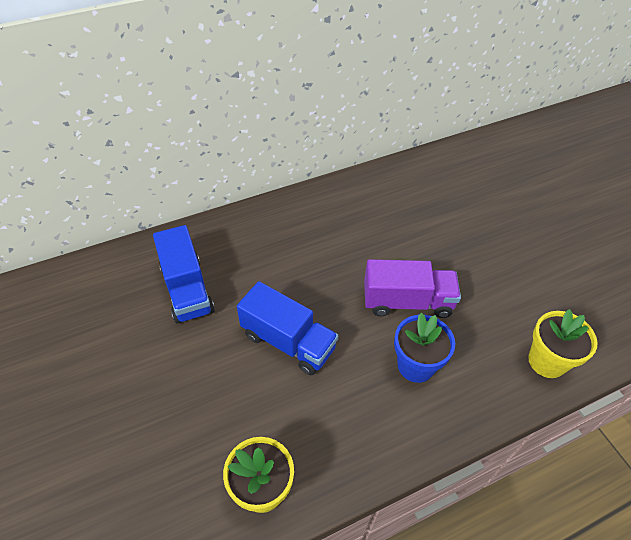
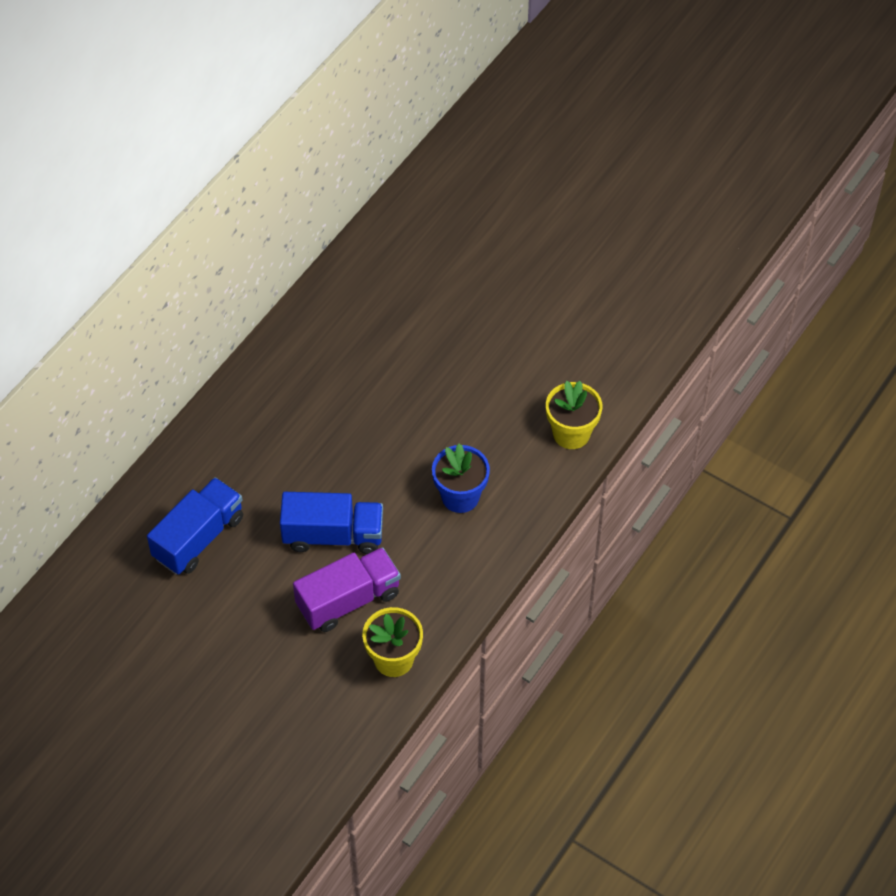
camera: 30 degrees left, 5 degrees up
blue truck [153,225,215,323] -> blue truck turned 90 degrees counterclockwise [147,477,243,574]
purple truck [364,259,461,318] -> purple truck moved to [293,547,401,632]

